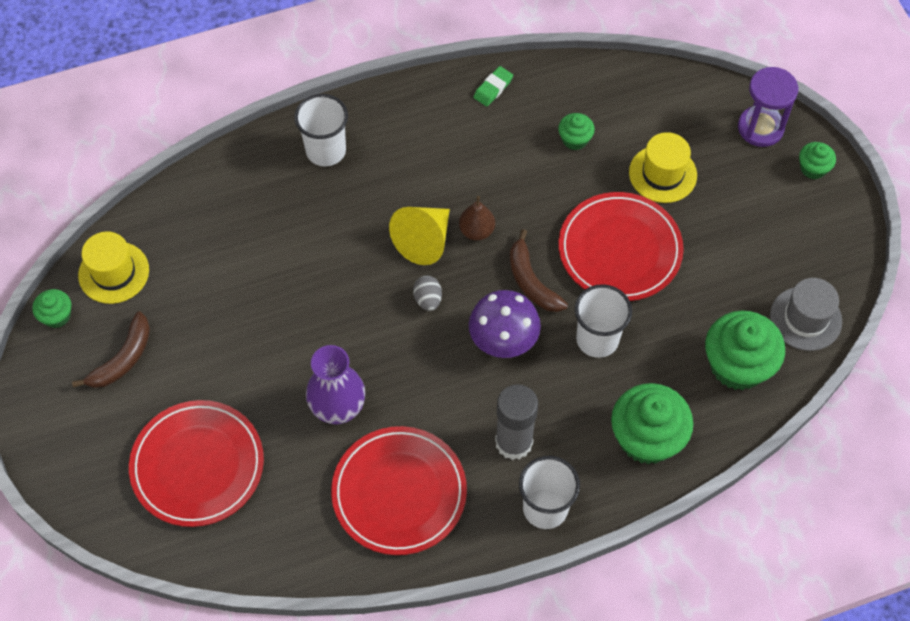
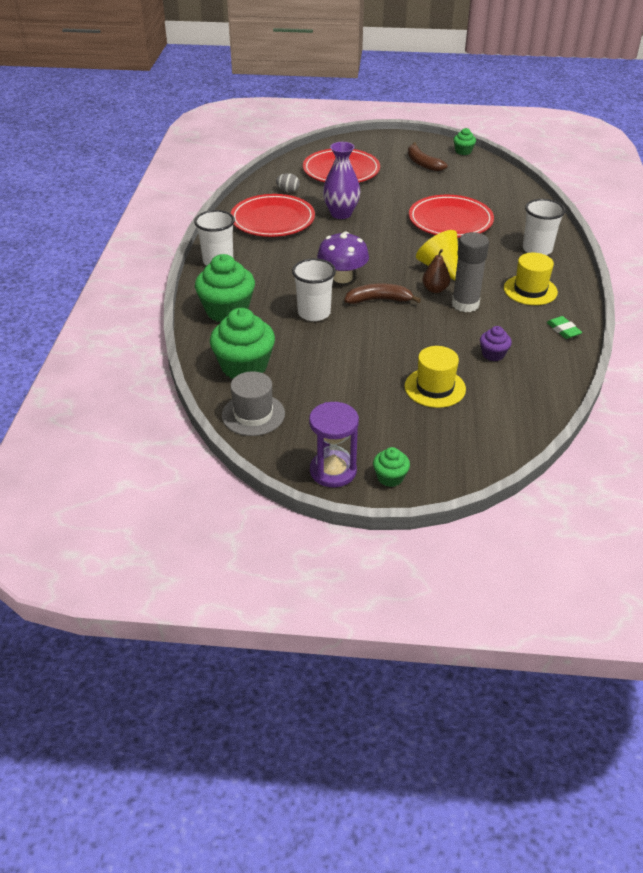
camera: 115 degrees right, 20 degrees down
yellow hat [78,231,149,304] -> yellow hat moved to [504,253,558,305]
grey egg [413,276,442,311] -> grey egg moved to [276,173,300,192]
grey glue stick [495,384,538,460] -> grey glue stick moved to [452,232,489,312]
green cupcake [558,113,595,150] -> purple cupcake [480,326,512,361]
red plate [559,192,684,301] -> red plate moved to [409,195,494,238]
purple hourglass [738,67,798,147] -> purple hourglass moved to [309,402,359,487]

